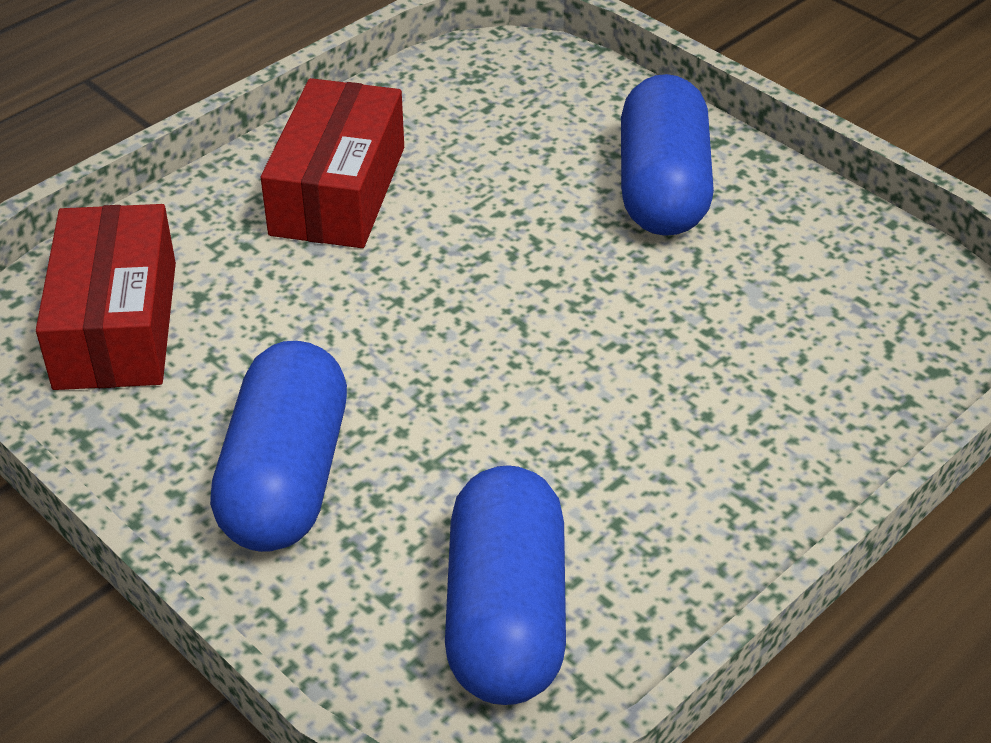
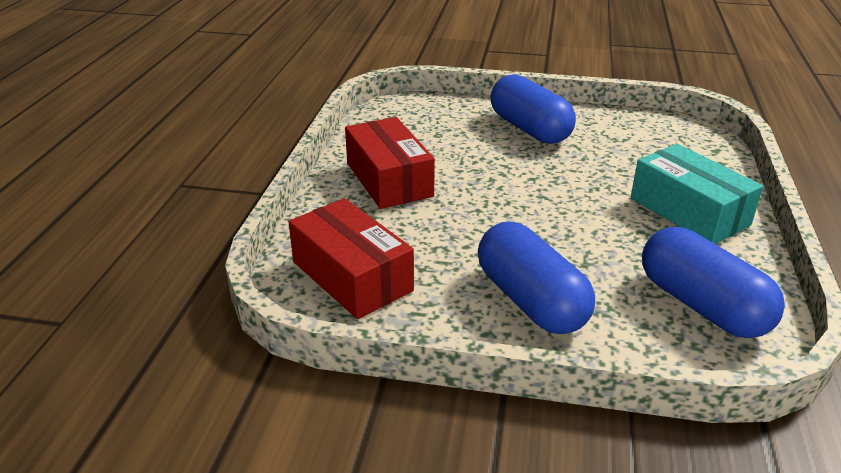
camera: 35 degrees left, 10 degrees down
none -> turquoise box [631,144,763,244]

